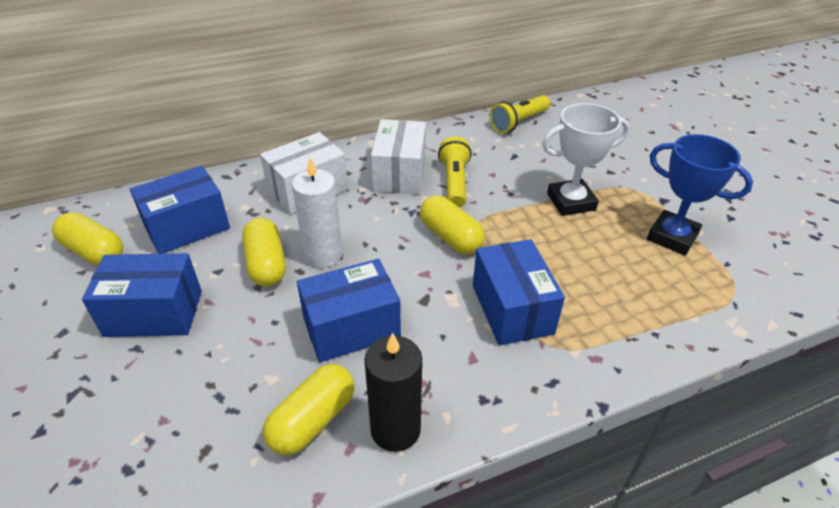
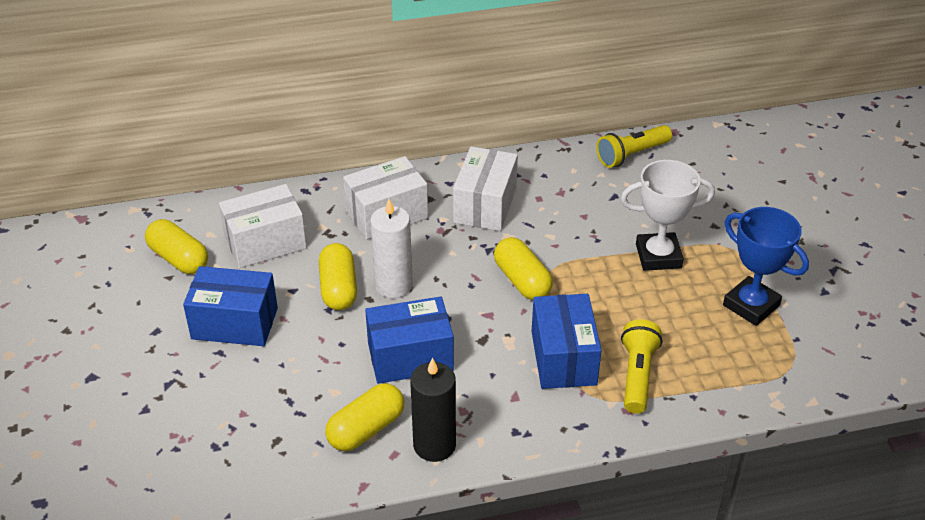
camera: 10 degrees right, 0 degrees up
blue box [130,166,230,254] -> white box [219,184,307,268]
yellow flashlight [438,137,472,208] -> yellow flashlight moved to [621,319,662,414]

